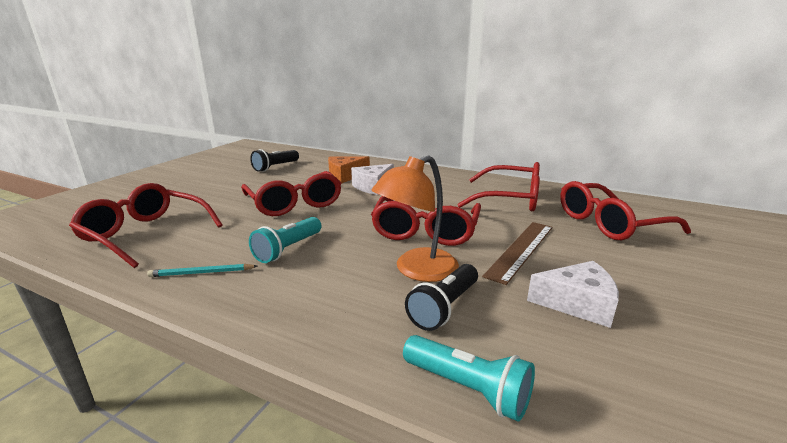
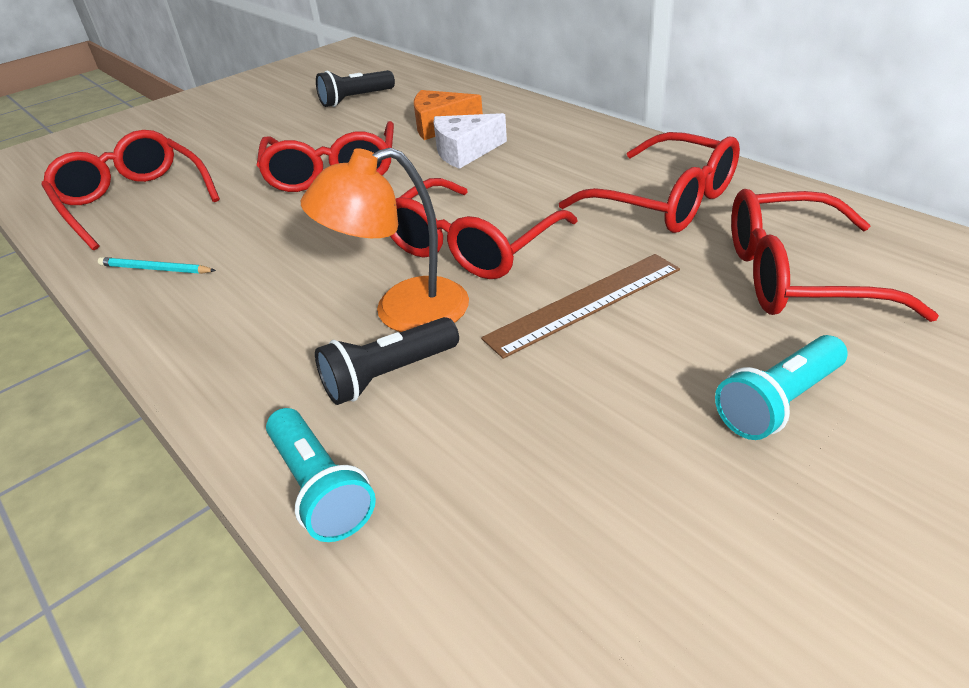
camera: 25 degrees right, 15 degrees up
turquoise flashlight [249,217,322,263] -> turquoise flashlight moved to [715,335,847,440]
white cheese [527,261,619,328] -> none

